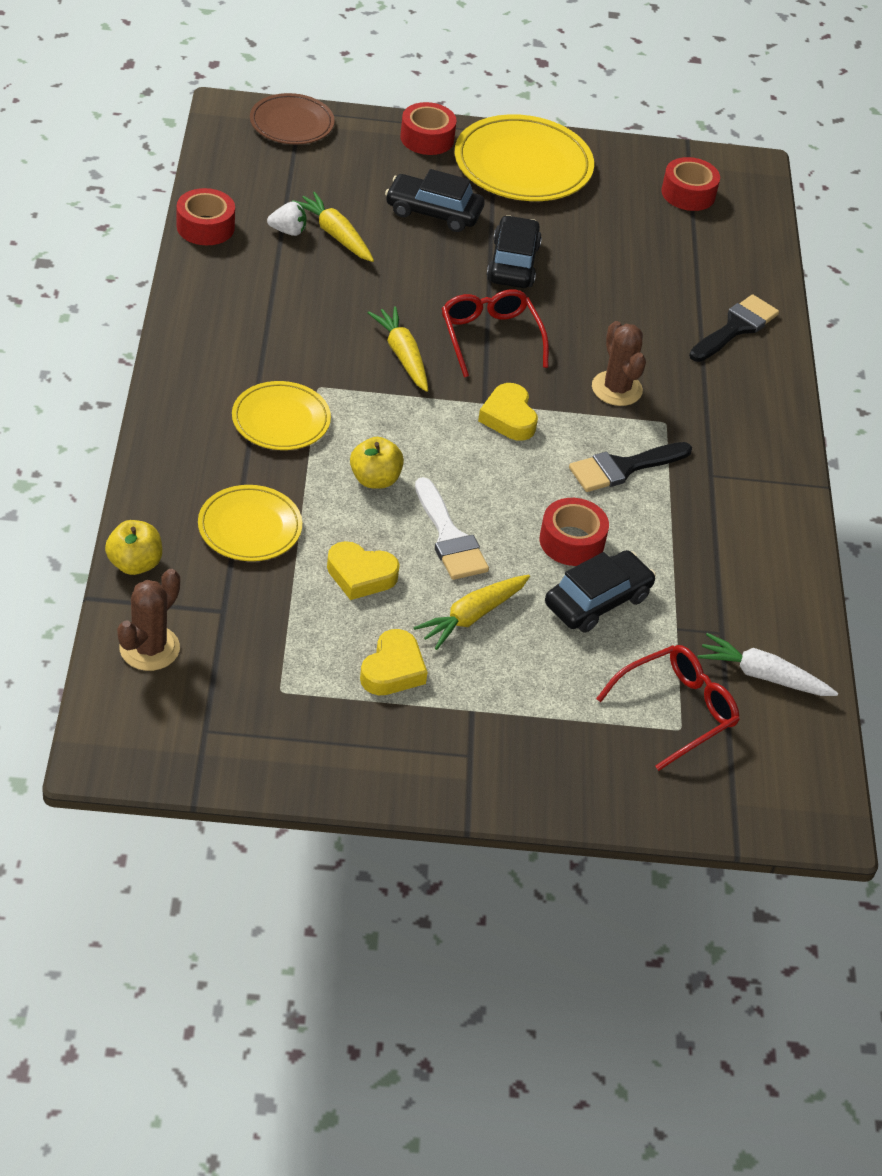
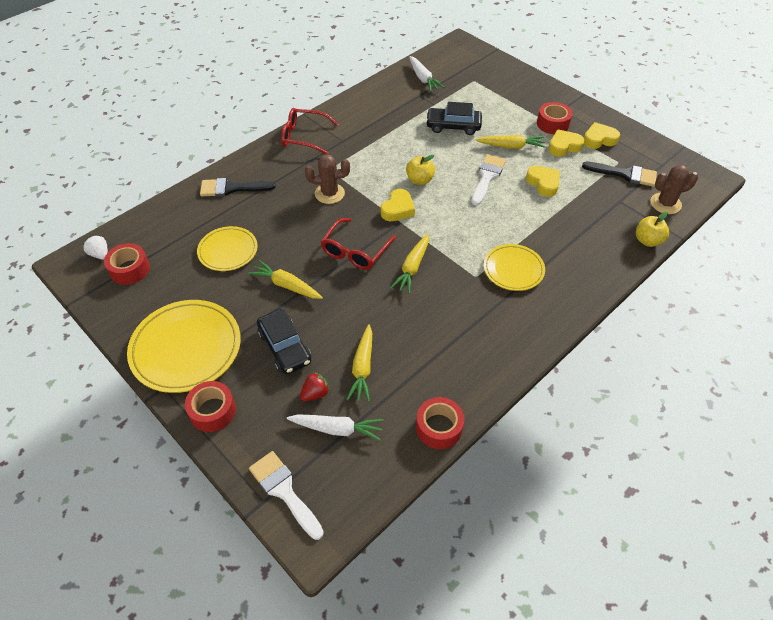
camera: 130 degrees left, 5 degrees up
yellow plate [198,485,302,561] -> yellow plate moved to [197,226,258,271]
brown plate [250,93,335,144] -> white brush [249,451,324,540]
white strawberry [267,201,306,236] -> white strawberry moved to [83,235,108,260]
yellow apple [350,437,404,489] -> yellow apple moved to [406,155,435,185]
black car [487,215,542,288] -> yellow carrot [248,260,323,299]
red tape [539,498,609,566] -> red tape moved to [537,102,573,134]
black brush [569,442,692,492] -> black brush moved to [582,161,657,187]
brown cactus [592,321,646,406] -> brown cactus turned 60 degrees clockwise [305,154,350,204]
red glasses [596,645,740,771] -> red glasses moved to [281,108,338,154]
none -> white carrot [287,414,384,441]
none -> red strawberry [300,372,330,401]
none -> yellow heart [584,122,620,149]

